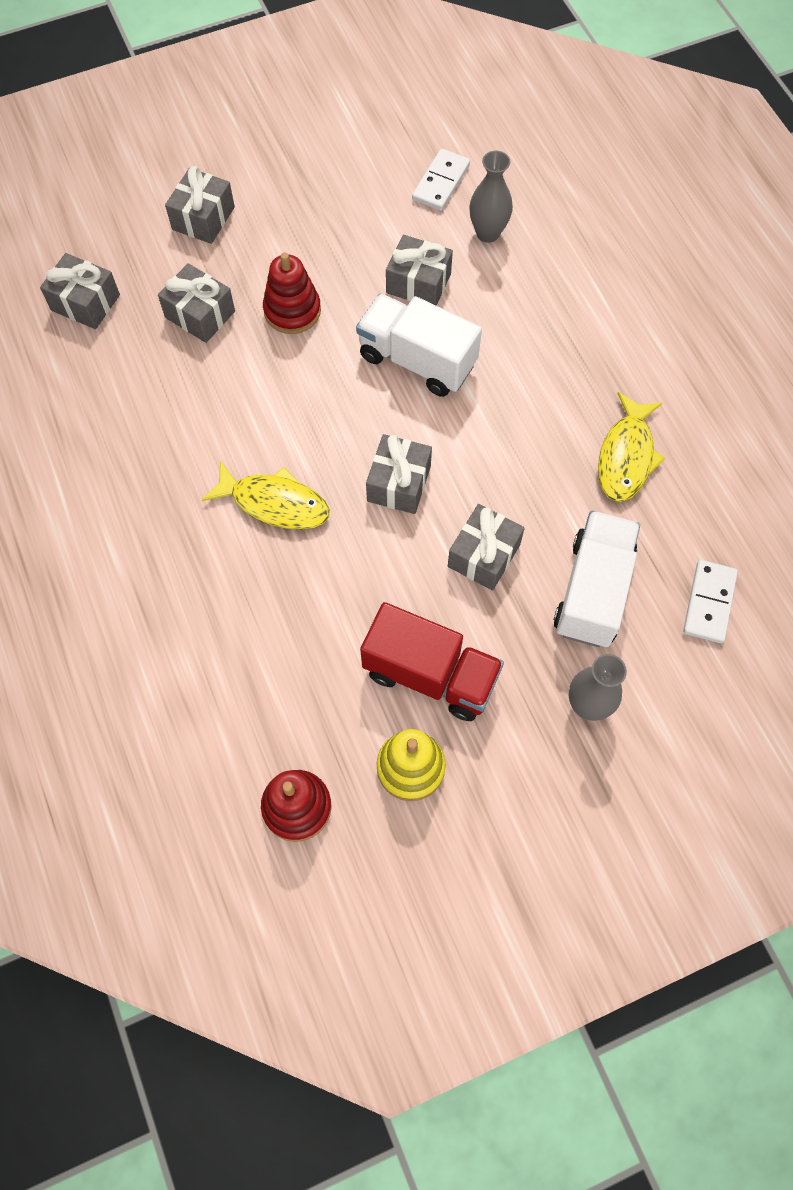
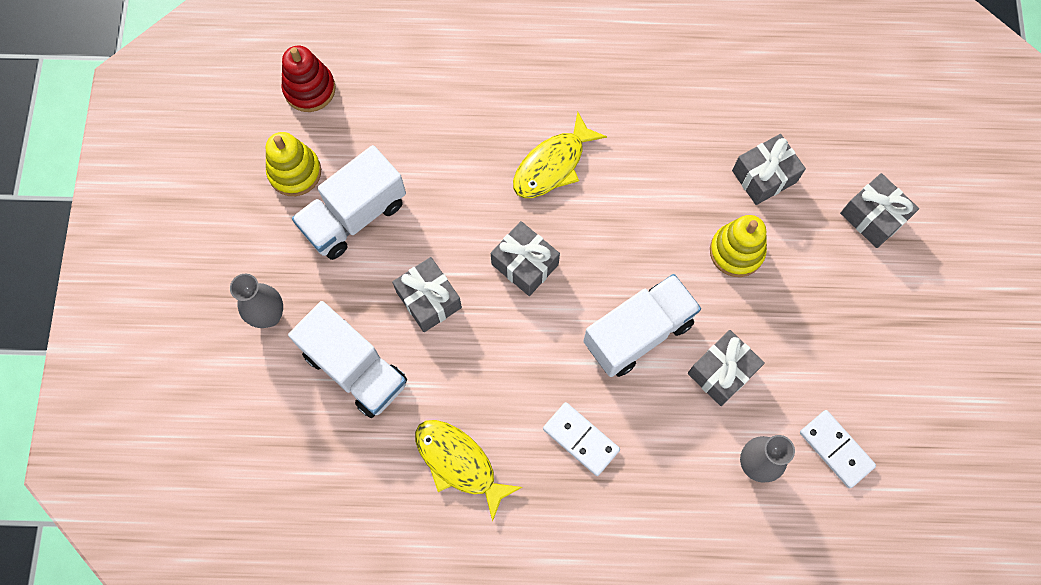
camera: 115 degrees right, 5 degrees up
grey gift [40,253,120,329] -> none
red stacking toy [263,253,321,334] -> yellow stacking toy [710,215,767,277]
red truck [360,602,504,721] -> white truck [292,145,406,260]
white domino [683,560,738,643] -> white domino moved to [543,402,620,476]

